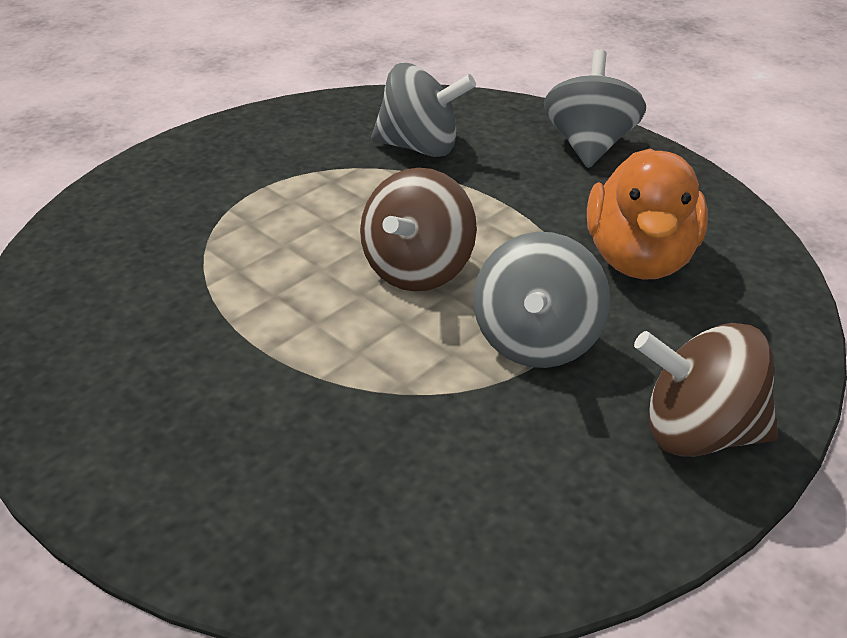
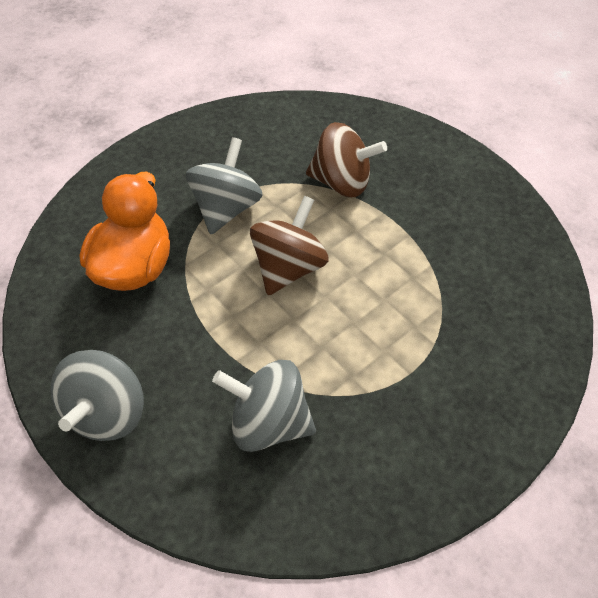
camera: 175 degrees left, 15 degrees up
brown spinning top [634,323,778,457] -> brown spinning top moved to [306,122,387,197]

